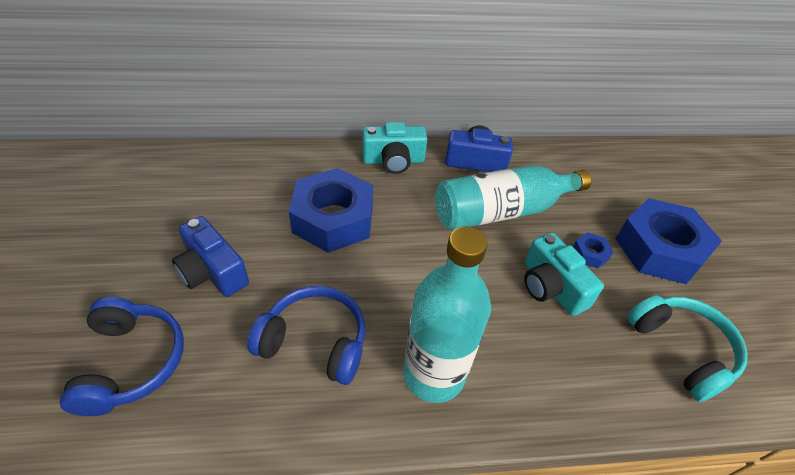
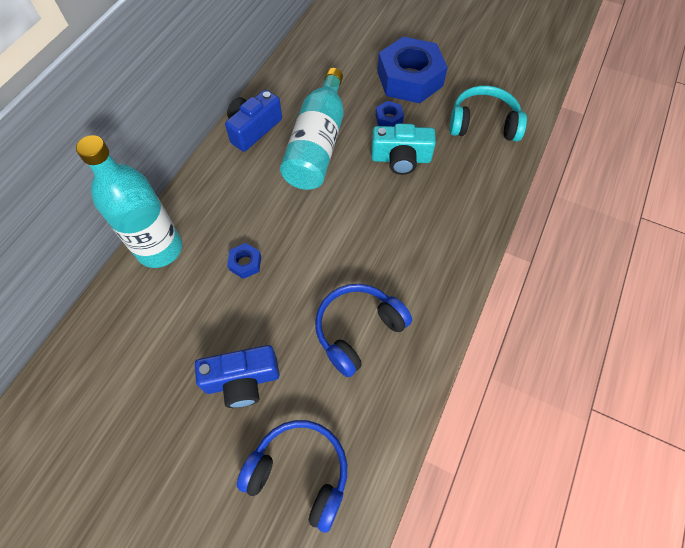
camera: 55 degrees left, 15 degrees up
blue nut [289,168,373,253] -> blue nut [227,243,261,279], size x0.41
turquoise camera [362,122,427,174] -> none
turquoise bottle [403,227,491,403] -> turquoise bottle moved to [76,135,182,268]

